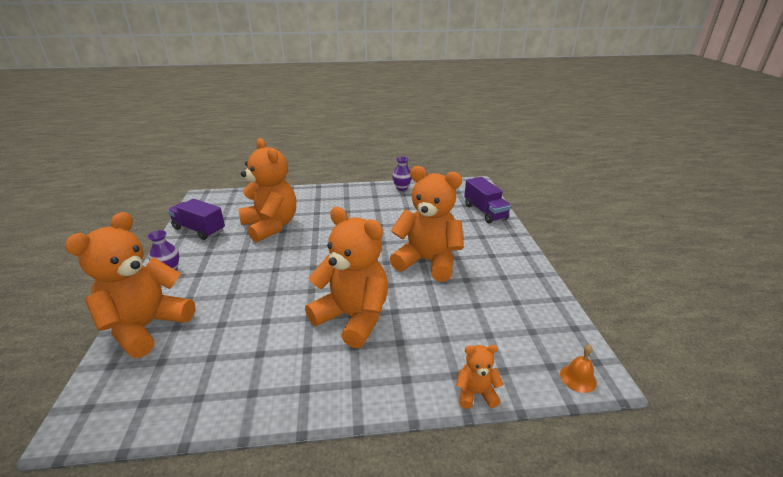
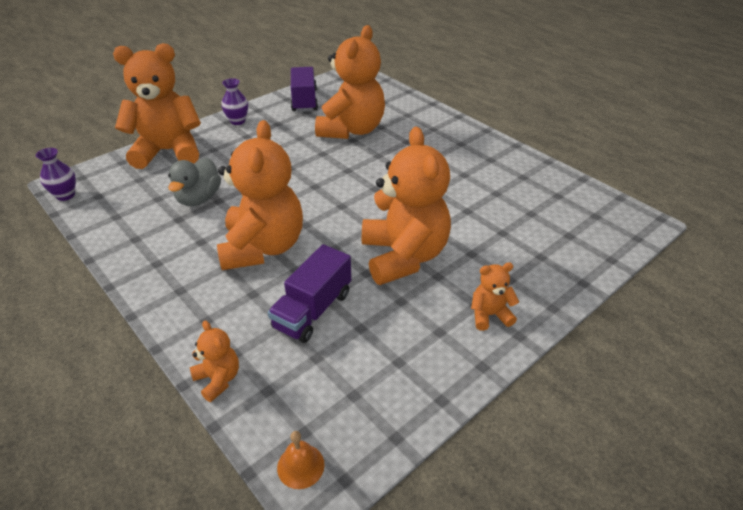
camera: 55 degrees right, 10 degrees up
purple vase [392,157,412,191] -> purple vase moved to [36,148,76,201]
purple truck [464,177,511,224] -> purple truck moved to [268,244,352,343]
none -> grey duck [168,158,221,206]
none -> orange teddy bear [471,262,519,331]

